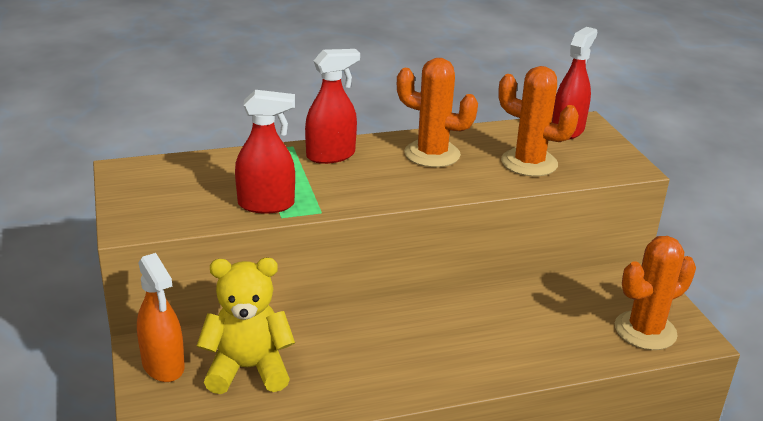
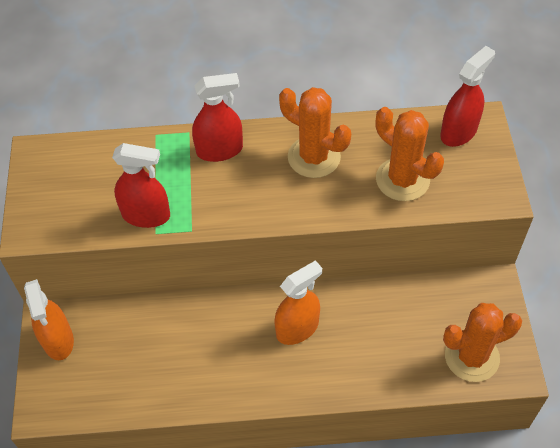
camera: 15 degrees right, 25 degrees up
yellow teddy bear [197,258,295,394] -> none
none -> orange spray bottle [274,260,322,345]

